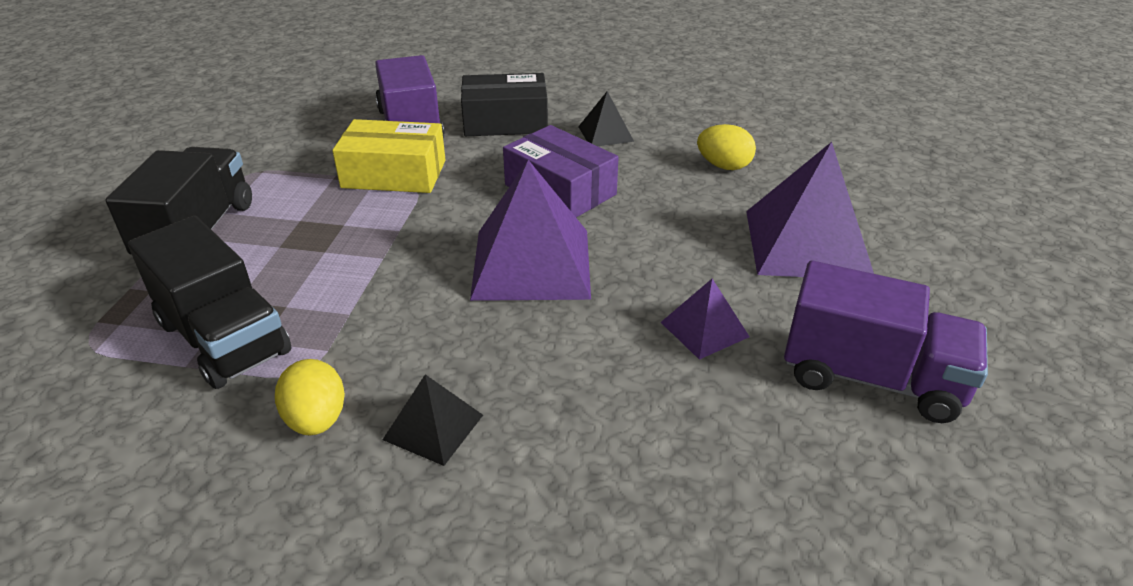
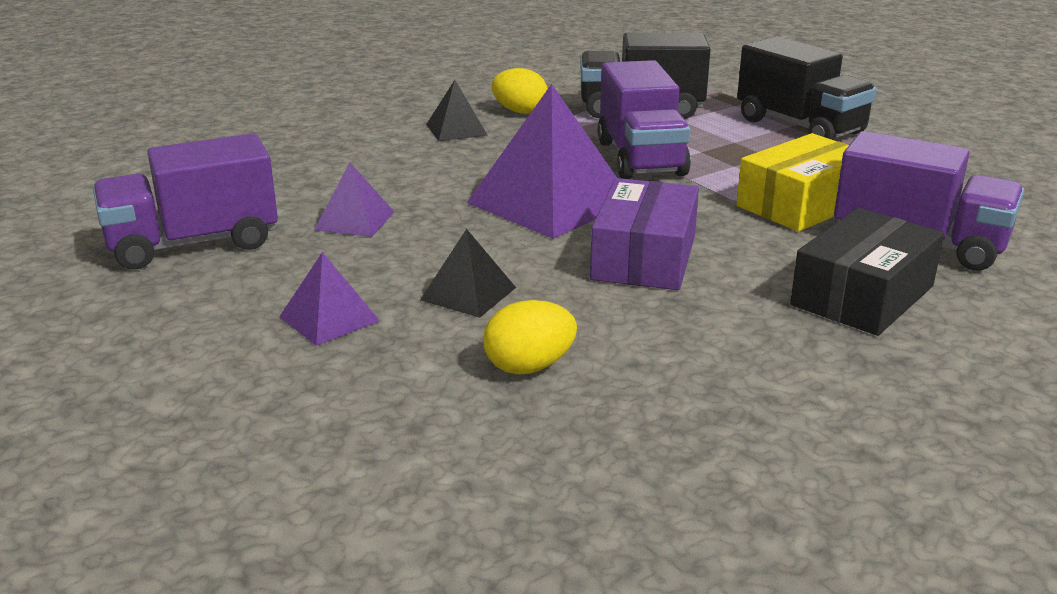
camera: 135 degrees right, 10 degrees down
purple box [503,125,619,217] -> purple box turned 75 degrees counterclockwise [590,178,699,290]
black pyramid [578,91,634,146] -> black pyramid moved to [420,229,516,318]
purple pyramid [746,142,874,277] -> purple pyramid [279,252,380,346], size x0.50
none -> purple truck [597,60,691,179]

